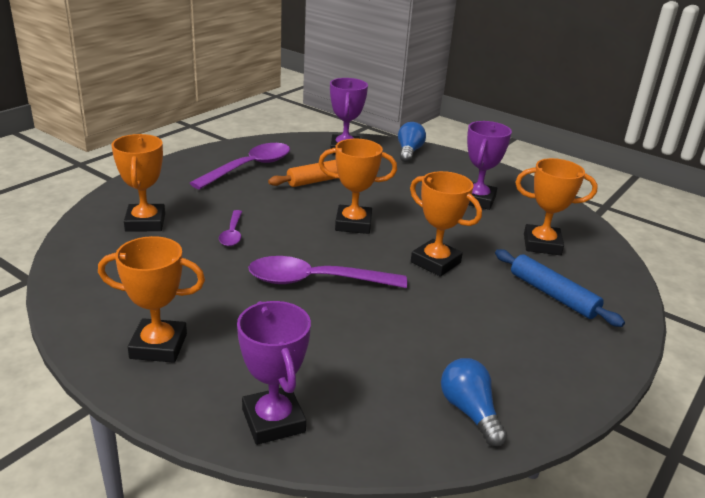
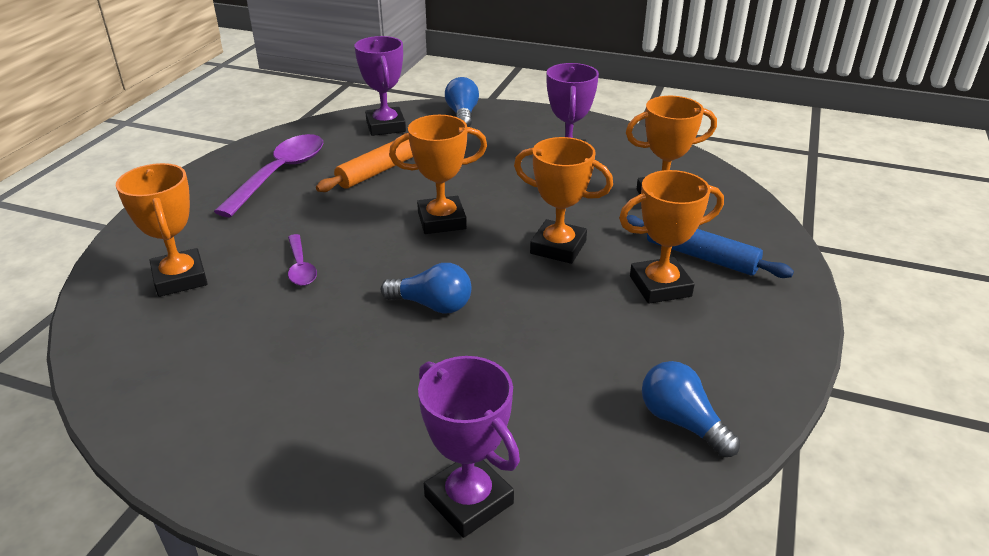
camera: 15 degrees left, 5 degrees up
orange trophy [98,236,205,363] -> orange trophy moved to [619,170,724,304]
purple spoon [248,256,407,288] -> blue light bulb [381,263,471,314]

